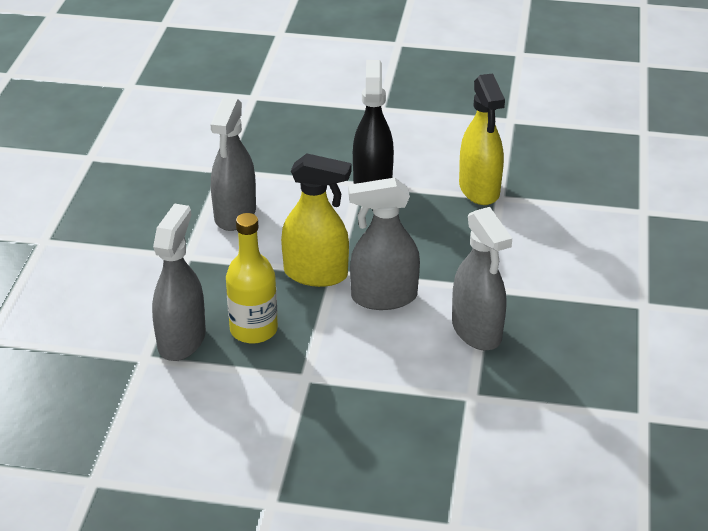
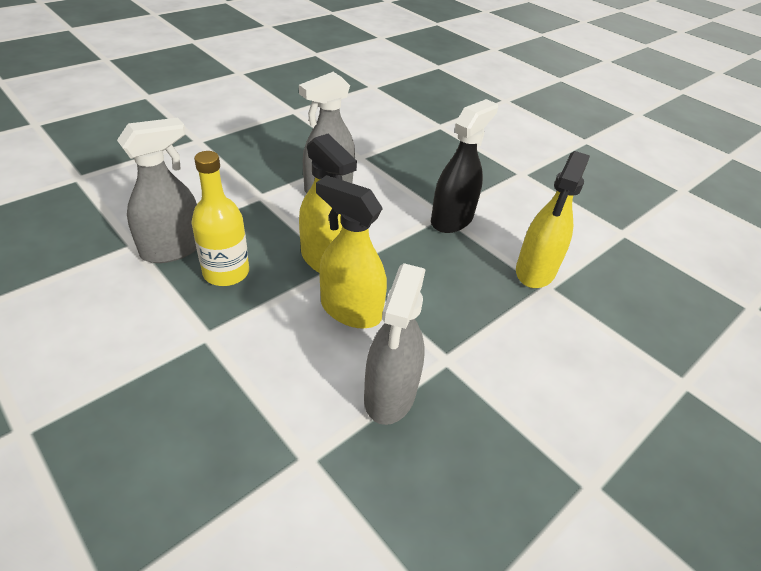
camera: 35 degrees right, 5 degrees up
grey spray bottle [348,177,420,310] -> yellow spray bottle [316,175,387,329]

